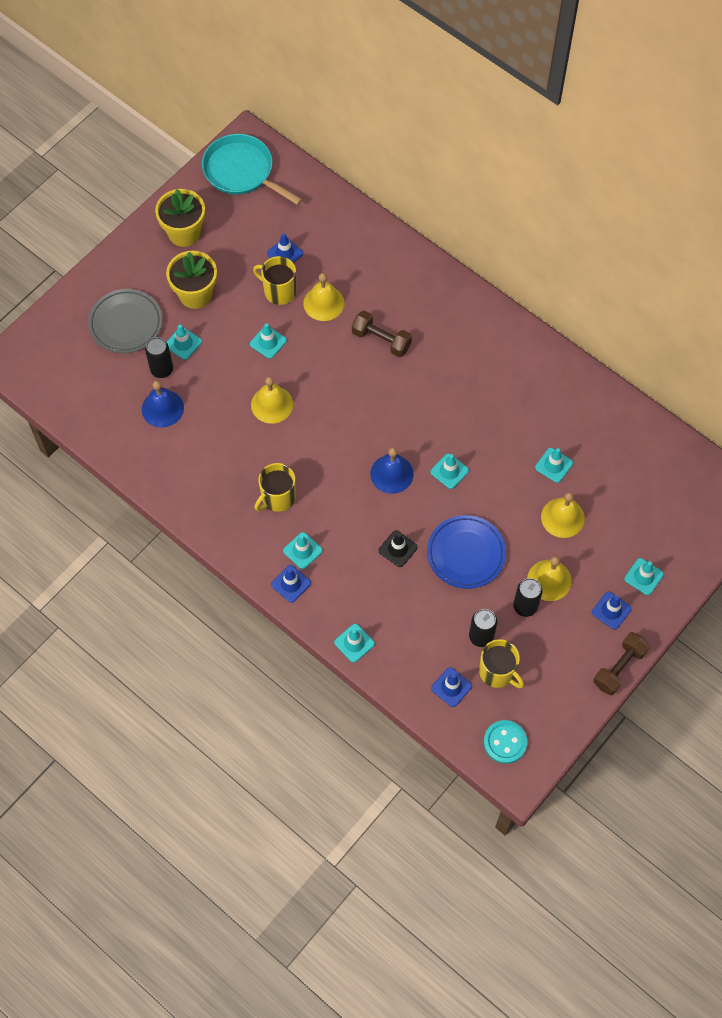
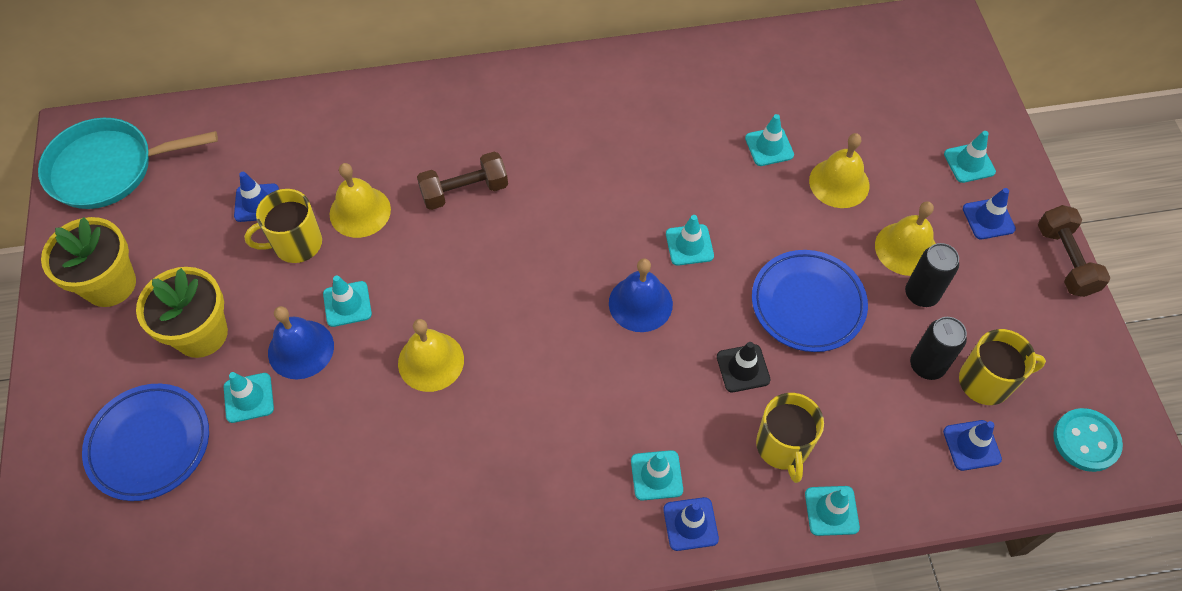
camera: 50 degrees left, 5 degrees down
grey plate [88,289,162,353] -> blue plate [82,384,209,501]
blue bell [142,380,184,428] -> blue bell moved to [268,306,334,379]
black can [145,337,173,378] -> none
yellow mug [255,463,296,512] -> yellow mug moved to [756,393,824,483]

